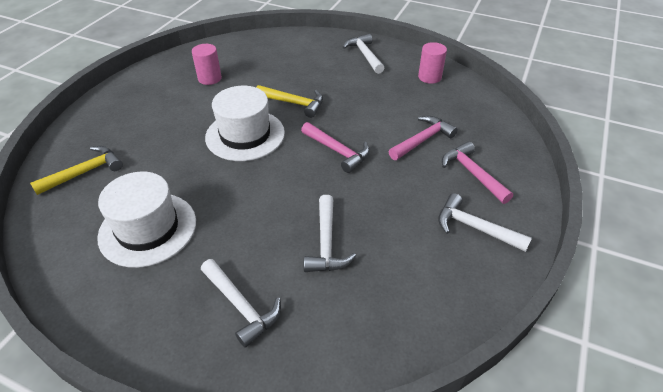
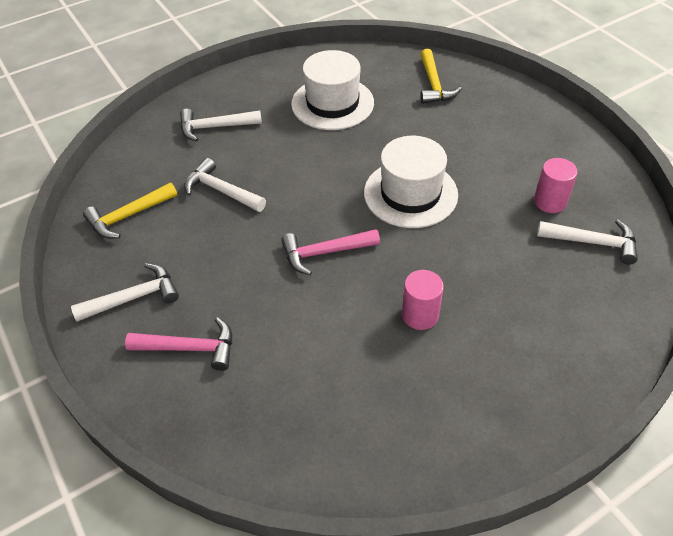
camera: 125 degrees right, 5 degrees up
yellow hammer [256,85,323,118] -> yellow hammer moved to [83,182,177,239]
white hammer [343,34,384,74] -> white hammer moved to [537,219,638,265]
pink hammer [389,116,458,160] -> none
pink cylinder [418,42,447,84] -> pink cylinder moved to [402,270,444,330]

